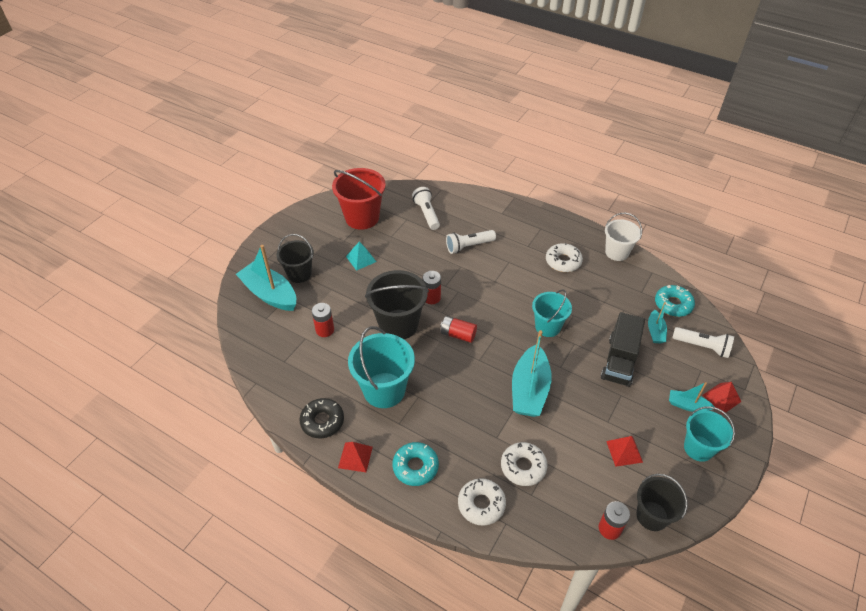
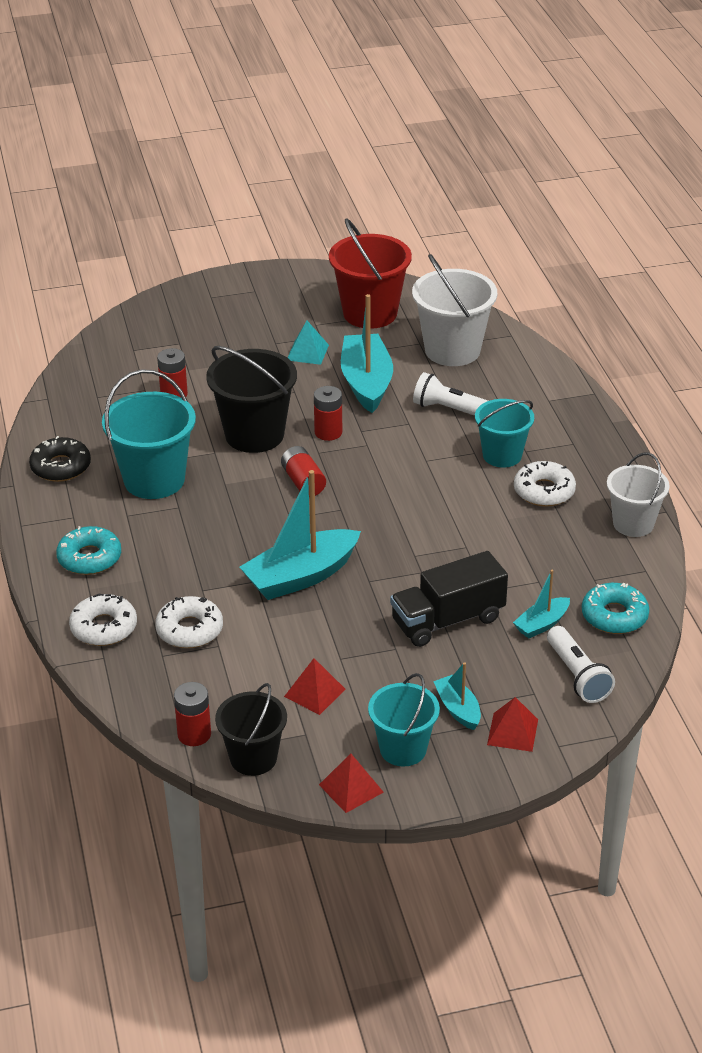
camera: 45 degrees right, 10 degrees down
turquoise boat [236,245,296,311] -> turquoise boat moved to [341,294,393,413]
black bucket [276,234,314,283] -> none
red pyramid [338,442,373,472] -> red pyramid moved to [319,754,384,813]
white flashlight [412,187,440,230] -> white bucket [412,254,497,366]
turquoise bucket [532,289,572,337] -> turquoise bucket moved to [475,399,534,468]

